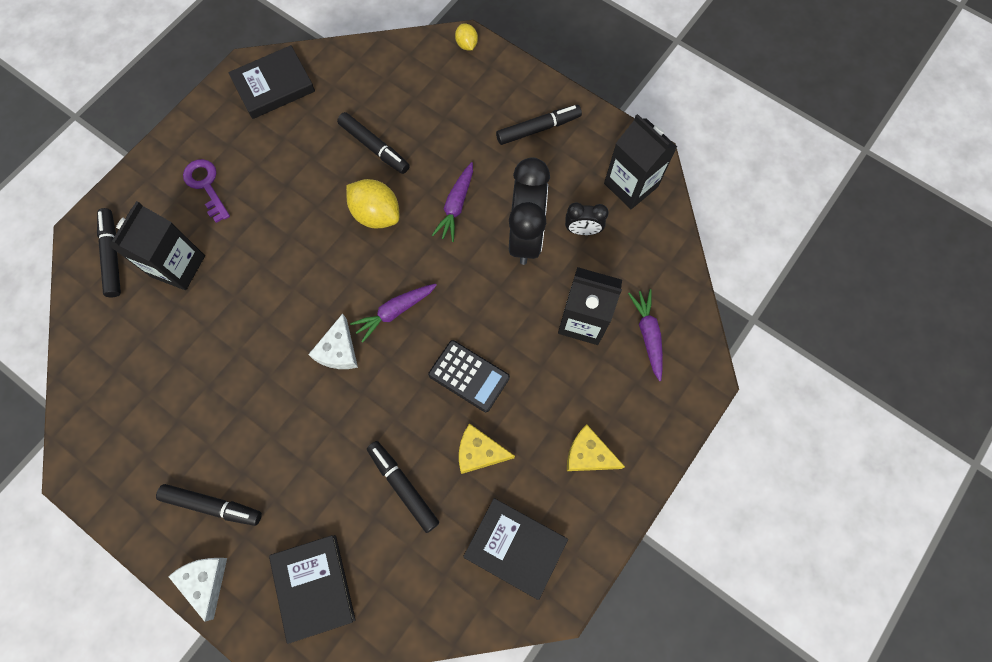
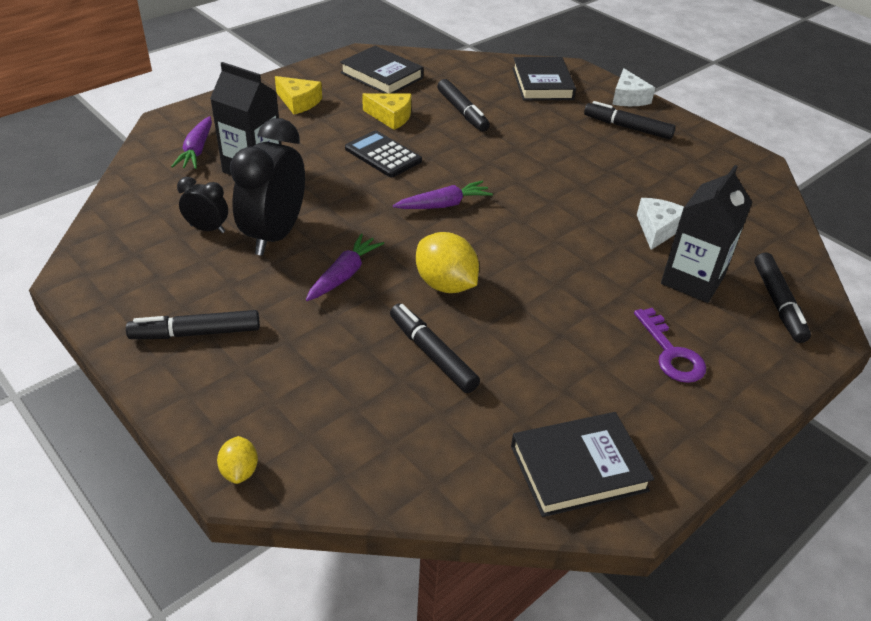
camera: 170 degrees left, 30 degrees down
white cheese [308,313,358,369] -> white cheese moved to [637,198,684,250]
black carton [604,114,677,209] -> none

